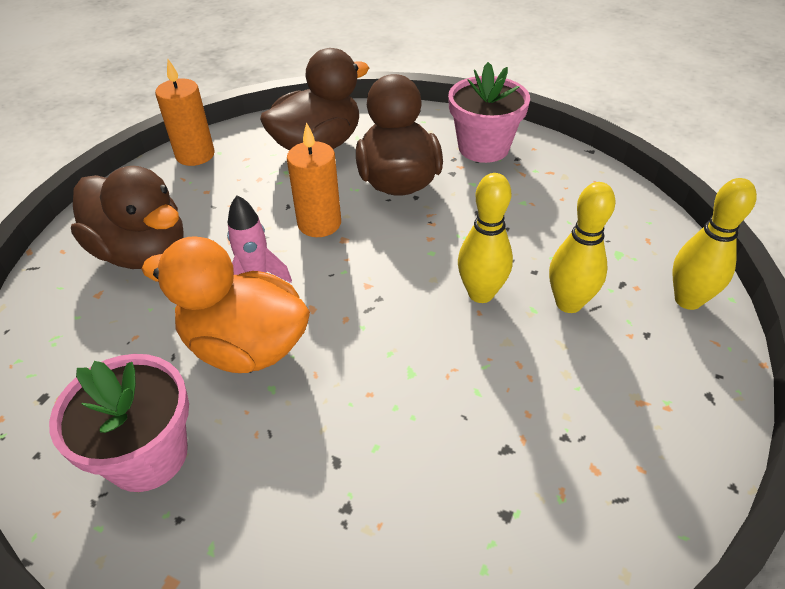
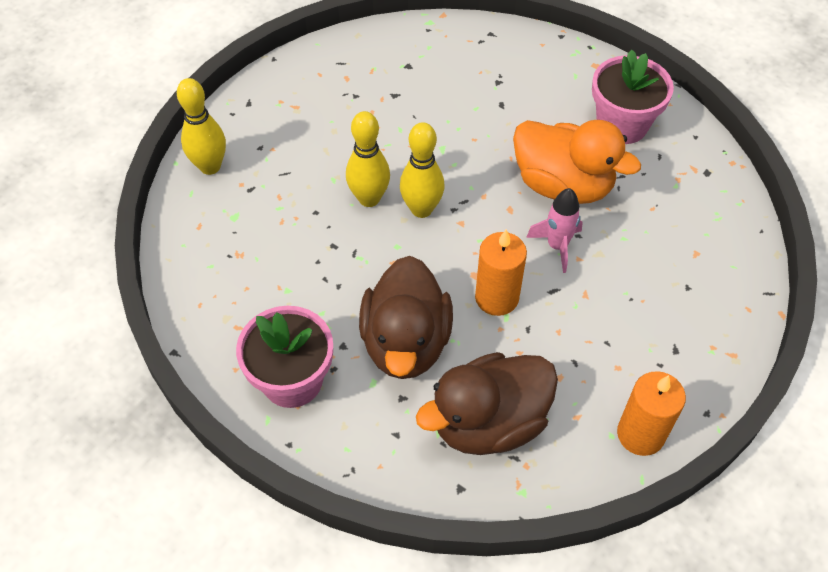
camera: 170 degrees left, 10 degrees up
brown duck [71,166,184,269] -> none
yellow bowling pin [549,182,616,313] -> yellow bowling pin moved to [400,122,445,218]

